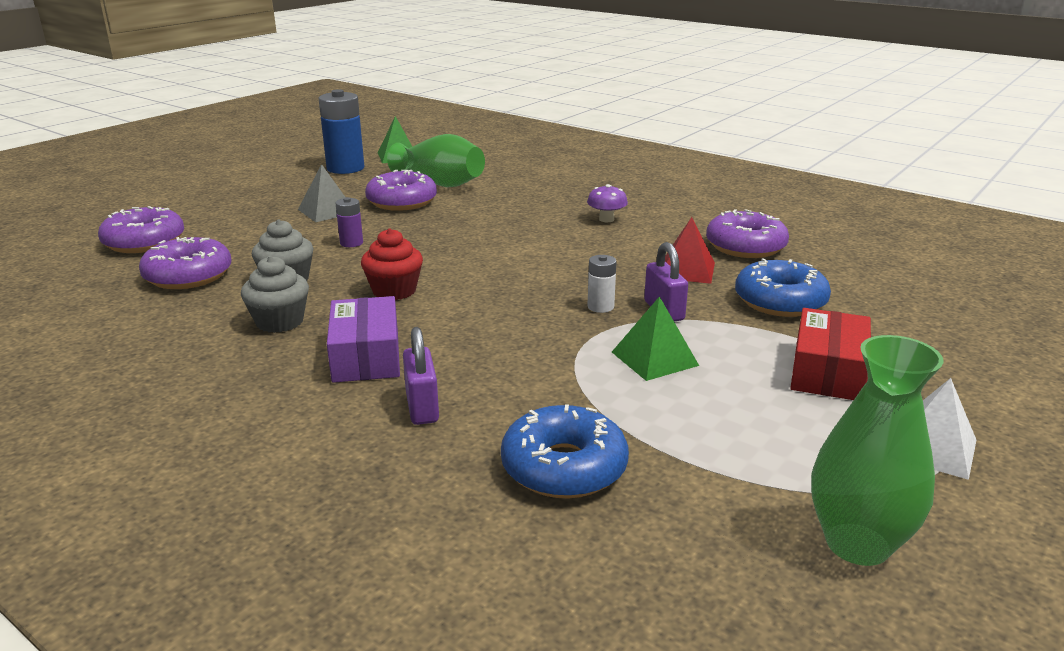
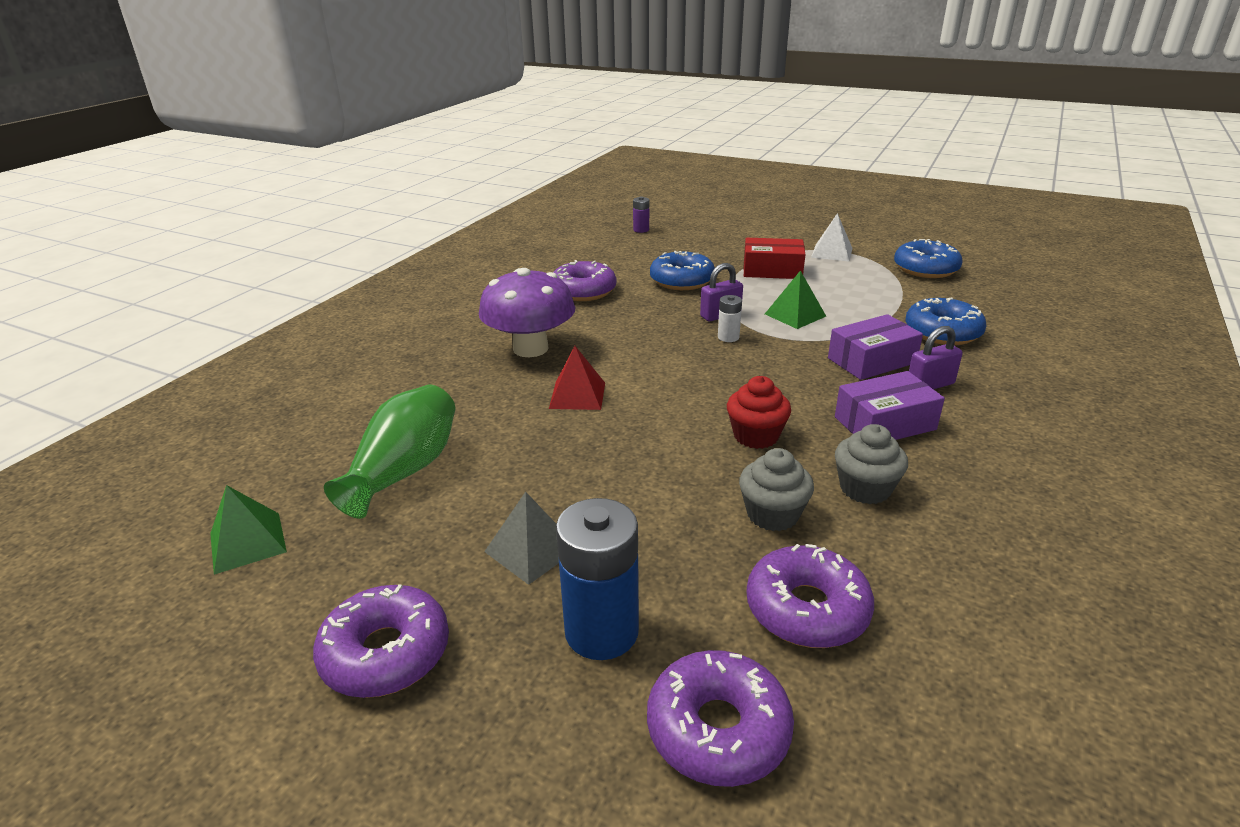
camera: 100 degrees left, 5 degrees up
blue battery [319,89,364,174] -> blue battery moved to [556,498,639,660]
purple battery [335,197,363,247] -> purple battery moved to [633,197,649,233]
purple donut [365,170,437,211] -> purple donut moved to [313,584,449,698]
purple mushroom [587,184,628,222] -> purple mushroom [479,268,575,357], size x2.27
red pyramid [665,217,715,284] -> red pyramid moved to [549,346,605,410]
green vase [811,335,944,566] -> blue donut [894,239,963,278]
none -> purple box [828,314,923,380]

